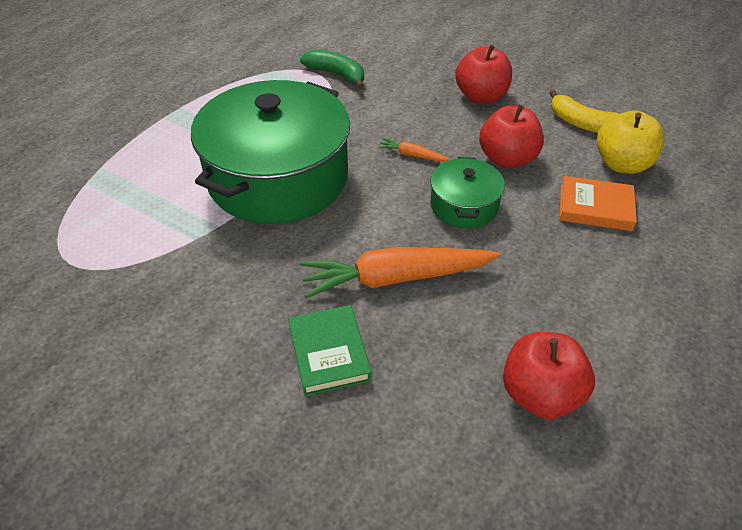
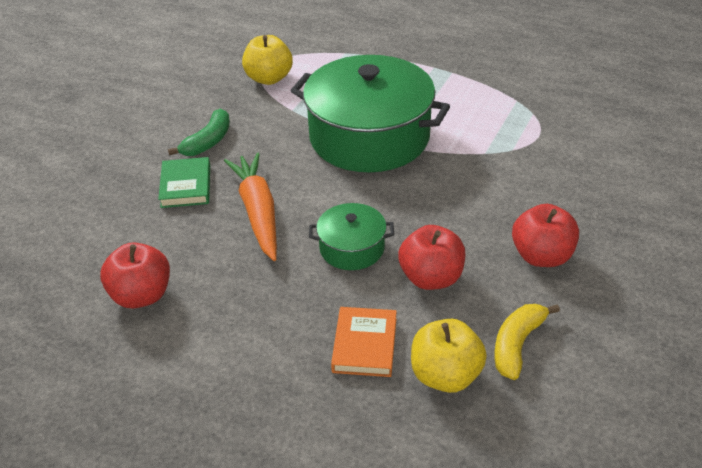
camera: 85 degrees right, 5 degrees down
green book [288,305,372,396] -> green book turned 75 degrees counterclockwise [158,157,210,208]
green banana [300,49,364,89] -> green banana moved to [168,108,230,156]
orange carrot [378,138,450,161] -> none
none -> yellow apple [242,35,293,85]

